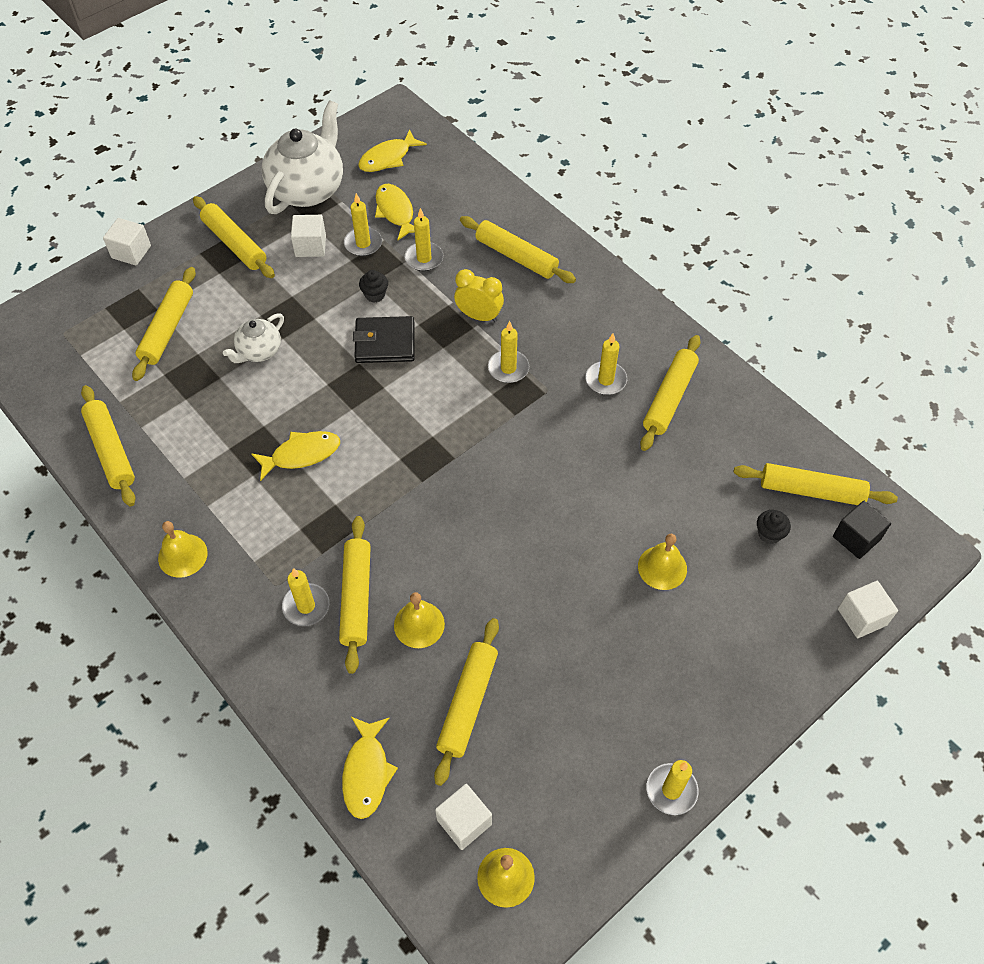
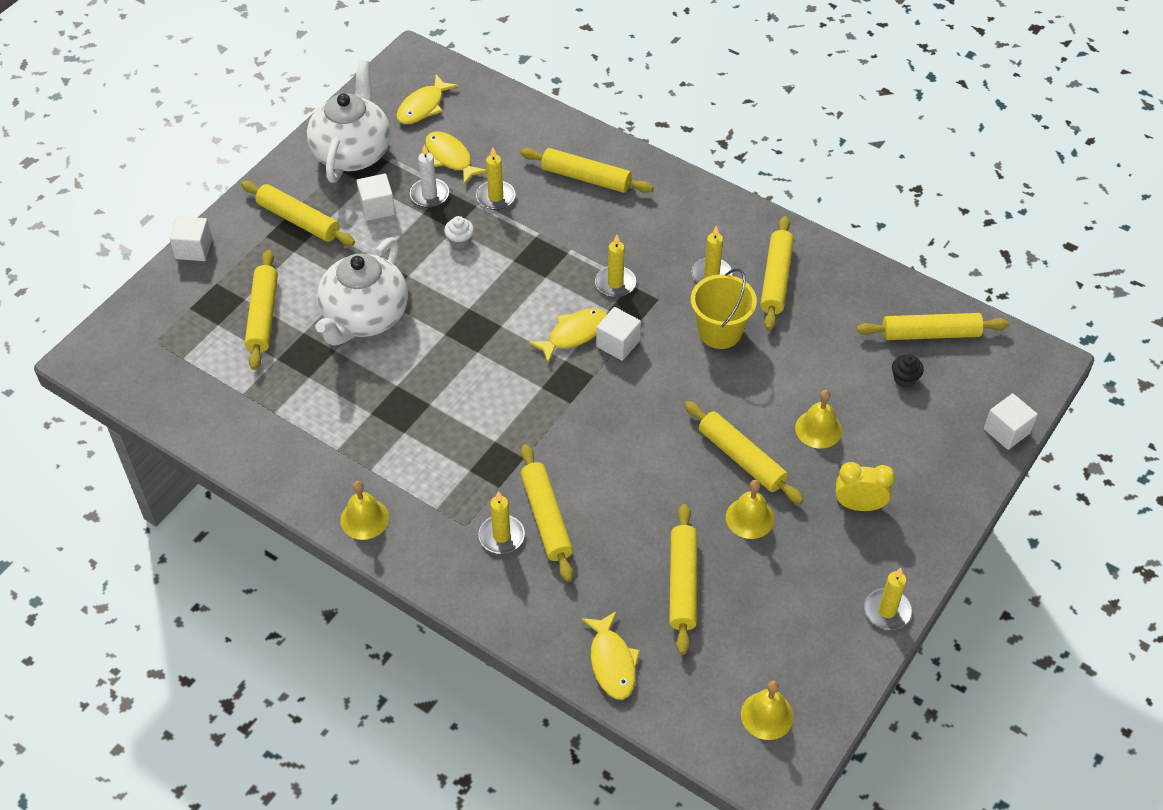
camera: 15 degrees left, 5 degrees down
yellow rolling pin [81,385,136,506] -> yellow rolling pin moved to [685,401,804,504]
white teapot [223,313,284,363] -> white teapot [315,237,408,346], size x1.91
yellow fish [251,431,340,481] -> yellow fish moved to [529,308,607,363]
yellow candle [344,193,382,256] -> white candle [410,144,449,208]
black wallet [353,316,415,363] -> none
black cupcake [359,270,388,303] -> white cupcake [444,216,474,249]
yellow bell [394,592,445,648] -> yellow bell moved to [726,480,774,539]
white cube [435,784,492,850] -> white cube moved to [596,307,641,361]
yellow clock [454,269,504,322] -> yellow clock moved to [836,462,895,511]
black cube [833,501,891,559] -> none
none -> yellow bucket [691,268,757,349]

